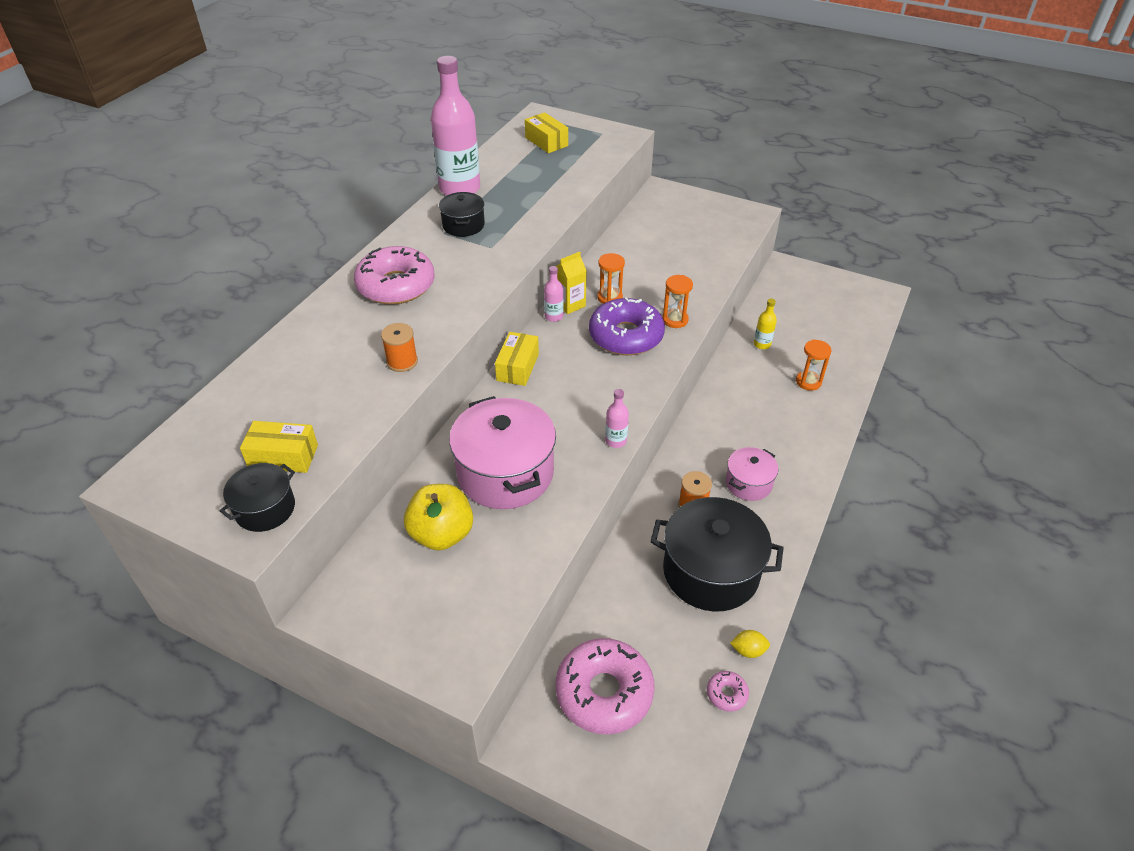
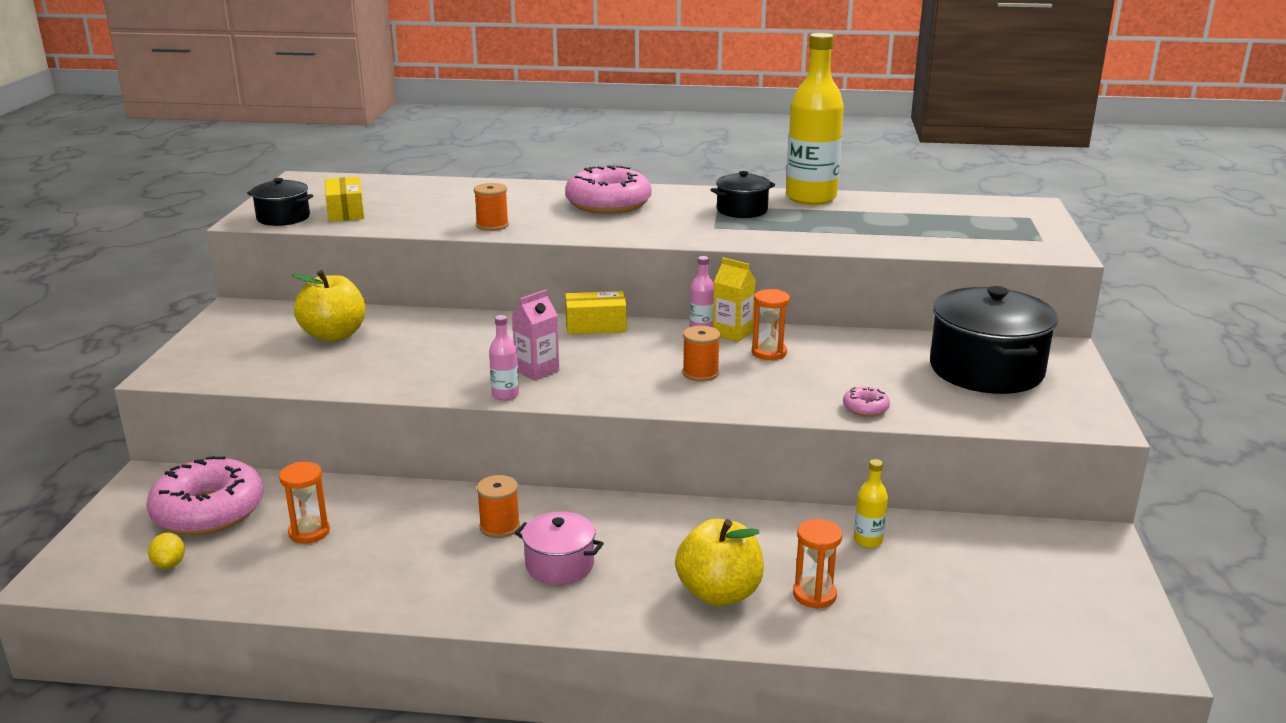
camera: 70 degrees right, 20 degrees down
pink bottle [431,56,480,195] -> yellow bottle [786,33,844,205]
pink pot [449,396,556,509] -> none
yellow box [525,112,568,153] -> none
purple donut [589,297,665,355] -> orange spool [682,326,720,381]
black pot [650,497,784,612] -> black pot moved to [930,286,1058,394]
orange hourglass [662,275,693,328] -> orange hourglass moved to [279,462,330,544]
pink donut [707,671,749,712] -> pink donut moved to [843,387,890,417]
yellow lemon [730,630,770,658] -> yellow lemon moved to [148,533,185,569]
none -> pink carton [512,290,559,381]
none -> yellow apple [675,519,764,606]

